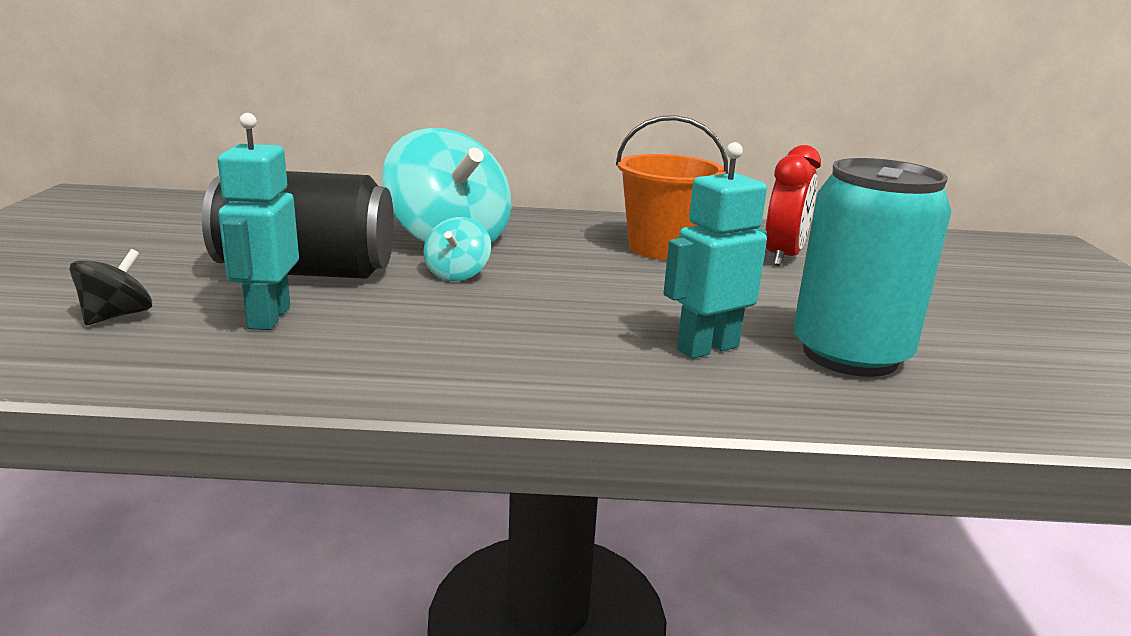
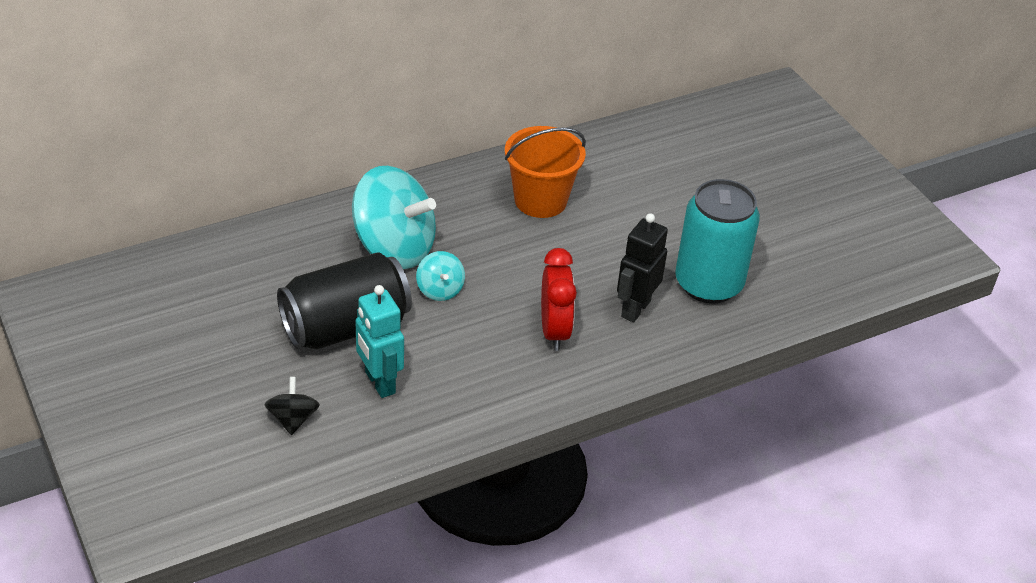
camera: 30 degrees left, 20 degrees up
turquoise robot [664,142,767,359] -> black robot [617,213,668,322]
red clock [766,145,821,266] -> red clock moved to [541,248,577,351]

